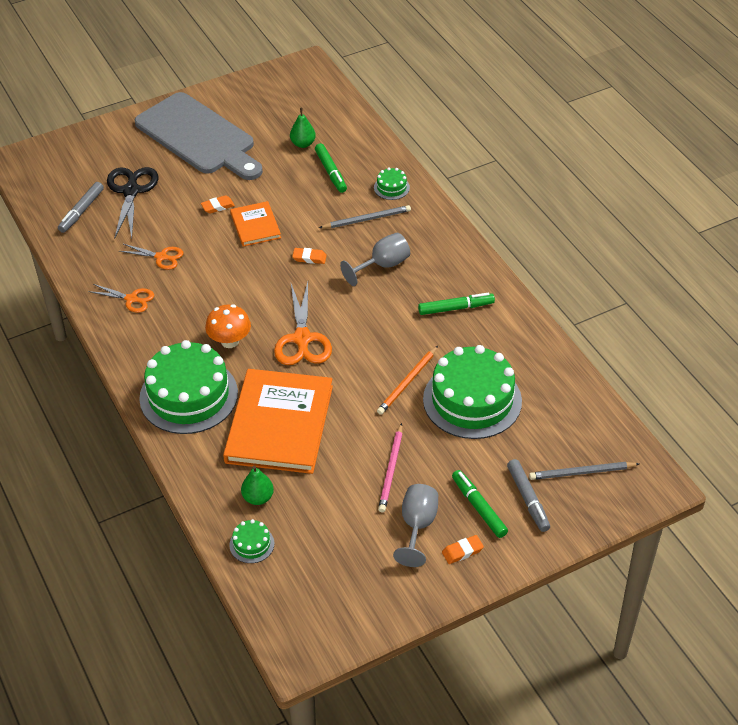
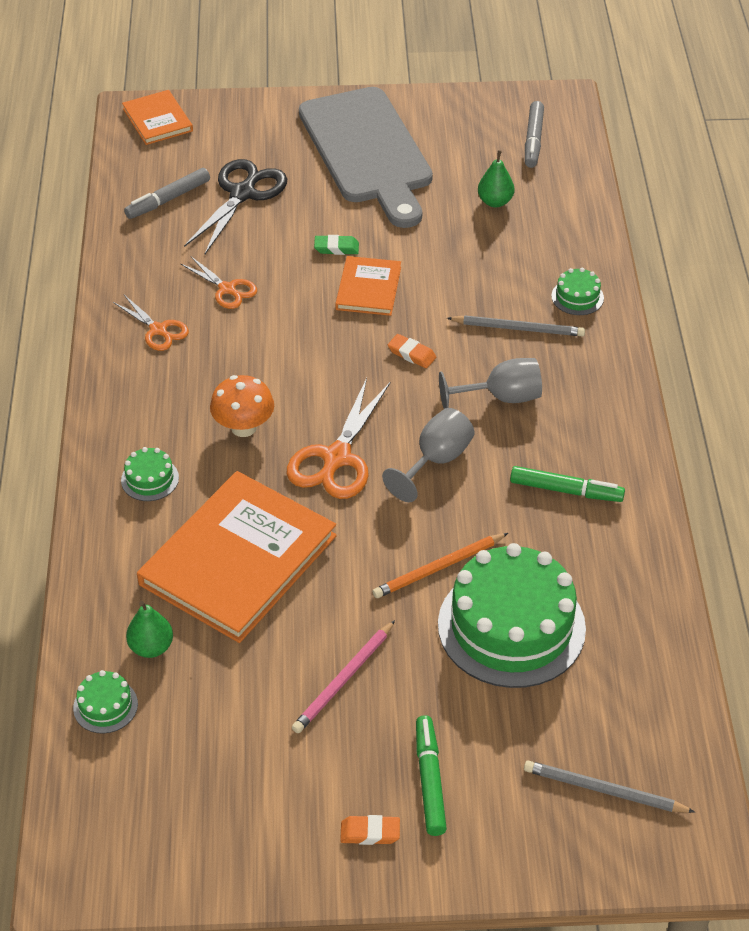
camera: 25 degrees right, 0 degrees up
green cake [139,340,238,434] -> green cake [121,447,179,501], size x0.42
orange eraser [201,195,235,214] -> green eraser [314,235,359,255]
green marker [315,143,347,193] -> none
grey goblet [393,484,438,567] -> grey goblet moved to [382,408,474,502]
grey marker [507,459,550,532] -> grey marker moved to [525,101,544,168]
none -> orange book [122,90,193,145]

